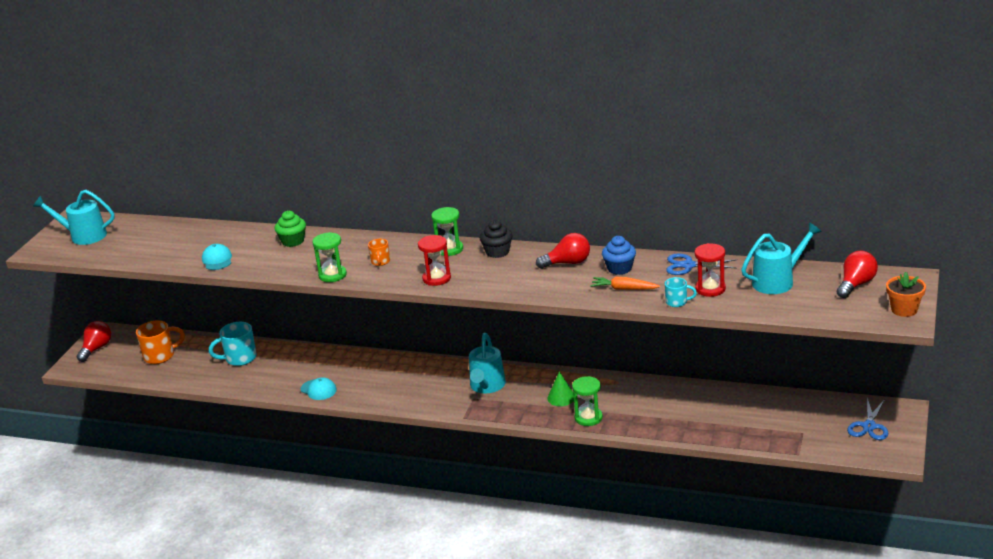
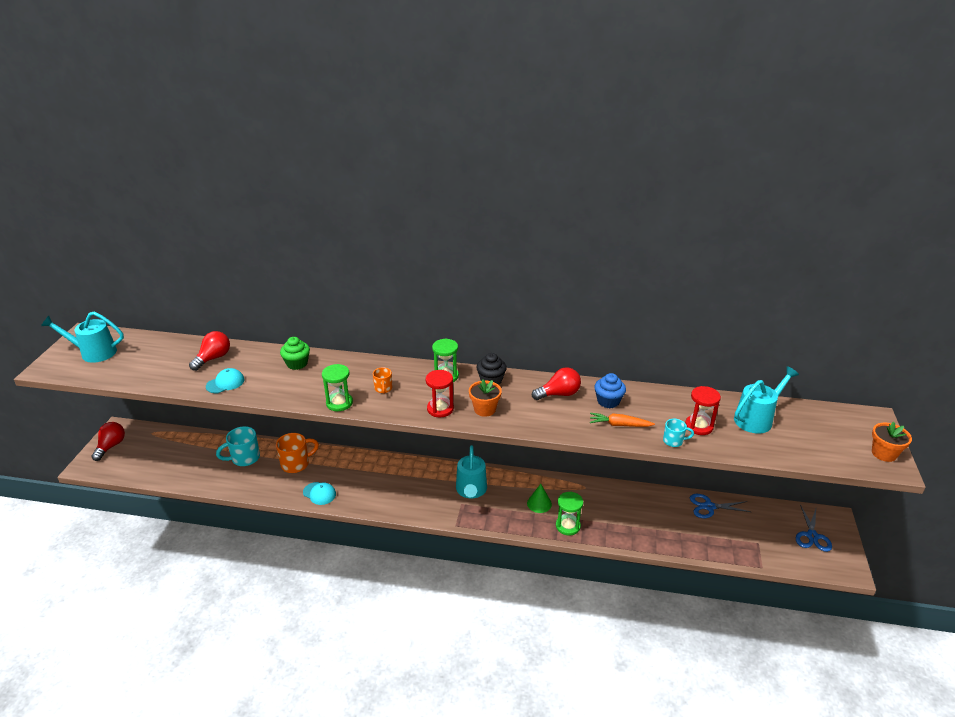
camera: 10 degrees left, 5 degrees up
orange mug [136,320,185,364] -> orange mug moved to [276,433,319,473]
turquoise cap [202,244,232,270] -> turquoise cap turned 75 degrees clockwise [206,368,244,393]
blue scissors [666,254,737,275] -> blue scissors moved to [690,494,751,518]
red light bulb [837,251,878,298] -> red light bulb moved to [189,331,230,371]
none -> orange flower pot [469,379,502,417]

